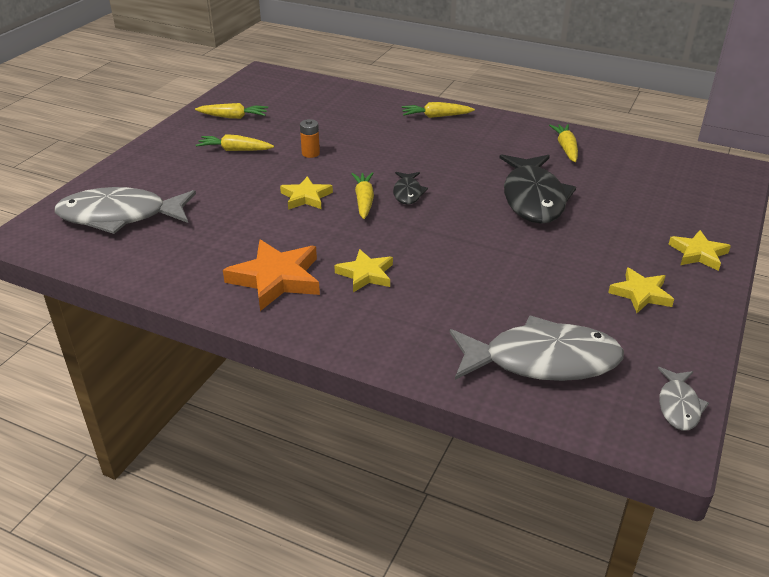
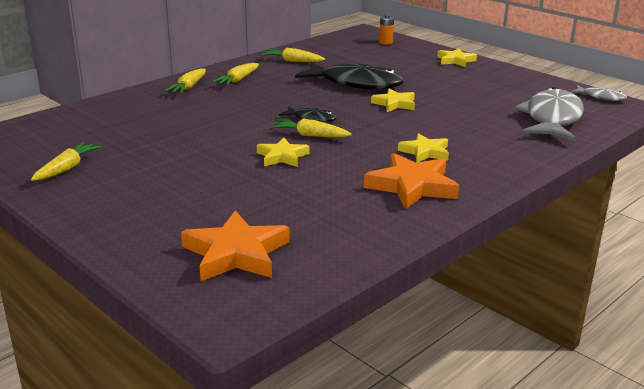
camera: 70 degrees left, 10 degrees down
grey fish [55,187,196,234] -> orange star [181,210,290,281]
yellow carrot [196,134,274,151] -> yellow carrot moved to [212,63,259,86]
orange battery [300,119,320,158] -> orange battery moved to [379,15,394,45]
yellow star [608,267,674,313] -> yellow star moved to [371,89,415,112]

